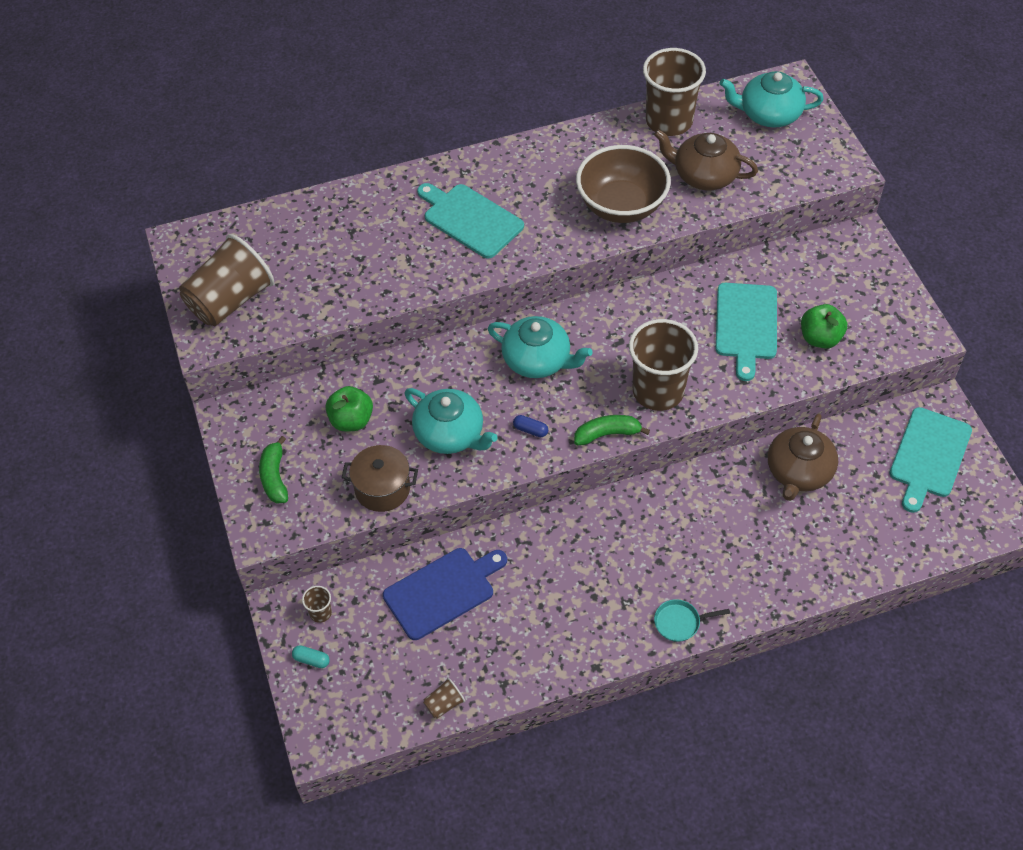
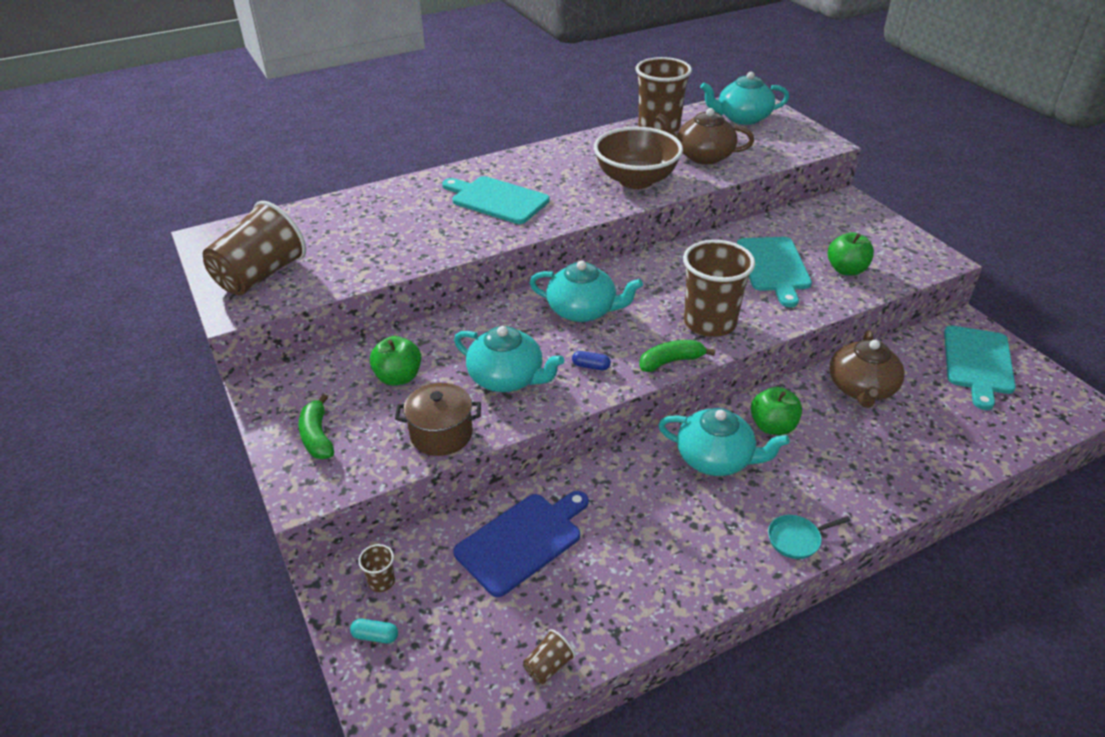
camera: 10 degrees left, 15 degrees down
none -> turquoise teapot [658,408,790,476]
none -> green apple [751,387,802,435]

